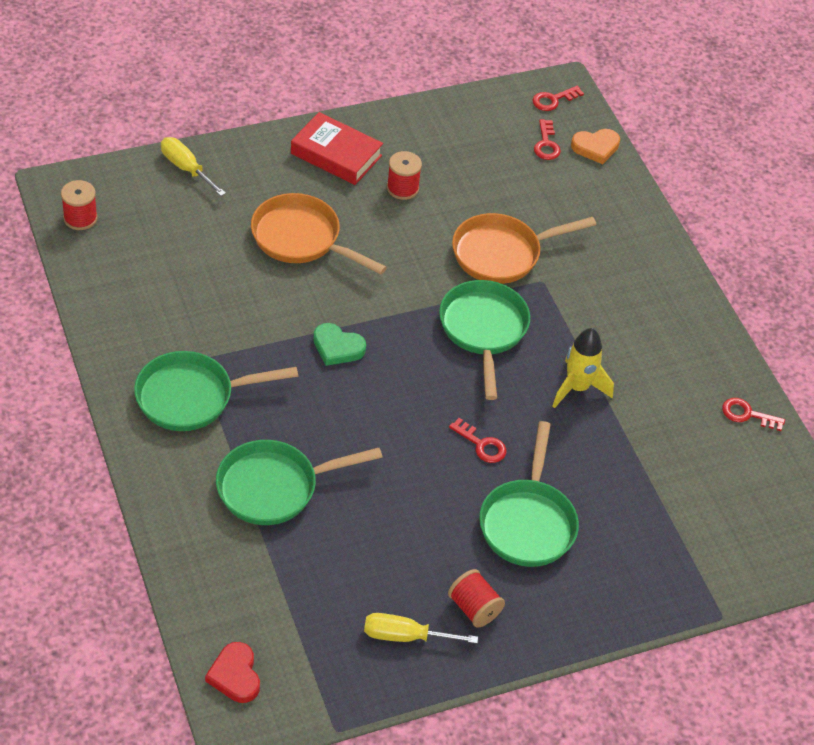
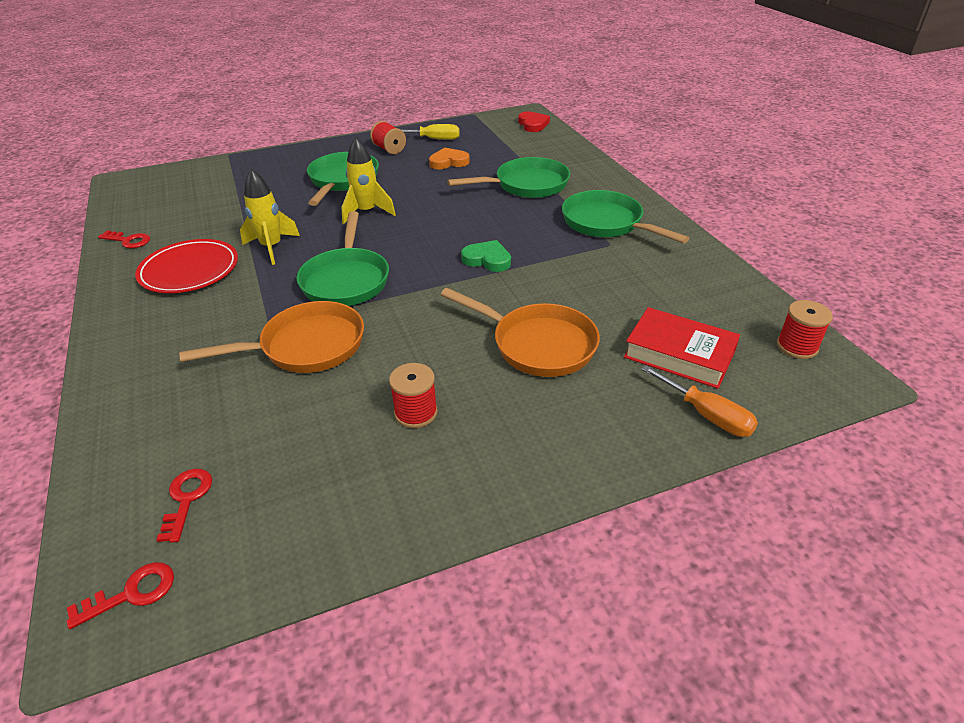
camera: 175 degrees left, 10 degrees down
green pan [134,351,298,431] -> green pan turned 120 degrees counterclockwise [562,190,689,243]
yellow screwdriver [161,137,226,196] -> orange screwdriver [641,365,758,437]
red book [291,112,383,185] -> red book moved to [624,307,740,389]
red key [449,418,507,463] -> yellow rocket [341,137,396,224]
orange heart [571,129,620,164] -> orange heart moved to [429,148,470,169]
none -> red plate [135,239,238,293]

